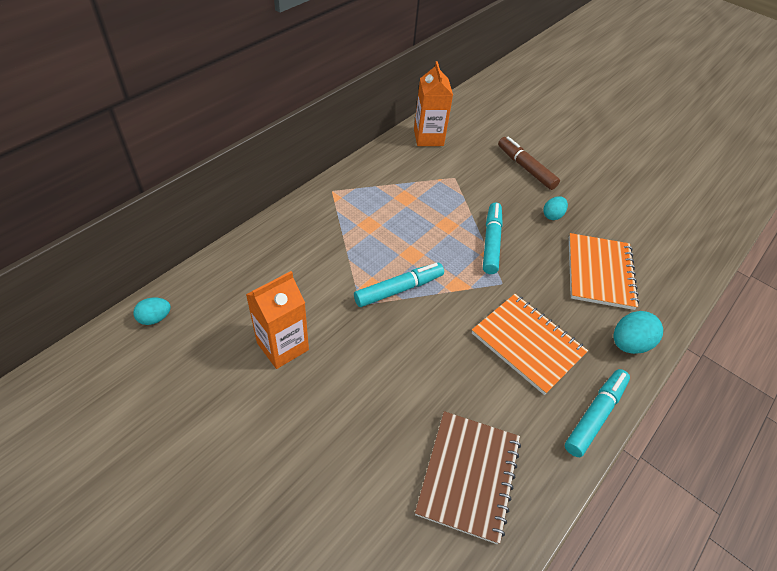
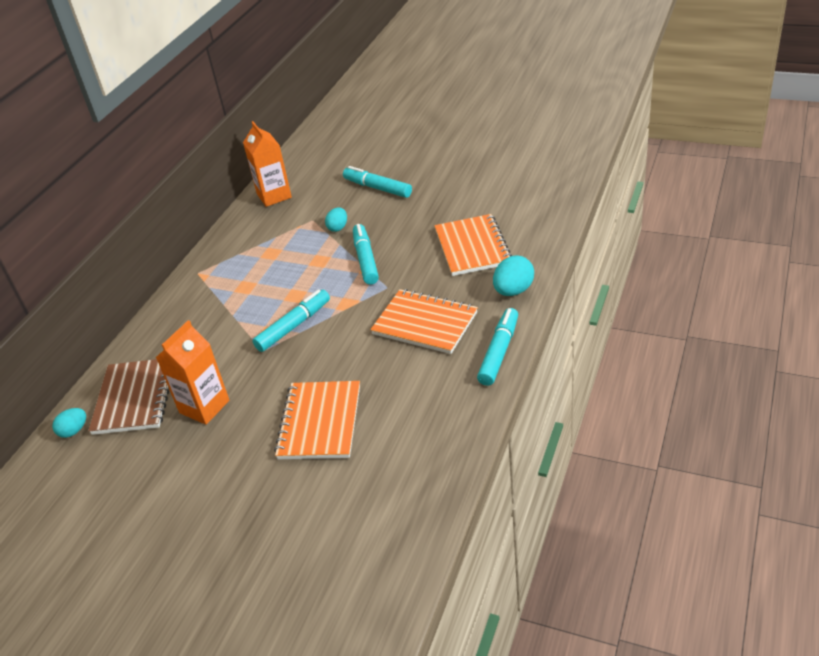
camera: 10 degrees left, 10 degrees down
brown notebook [415,411,521,544] -> brown notebook moved to [88,359,169,435]
brown marker [498,136,560,190] -> turquoise marker [343,166,412,198]
turquoise egg [543,196,568,220] -> turquoise egg moved to [325,207,347,232]
none -> orange notebook [274,381,360,459]

